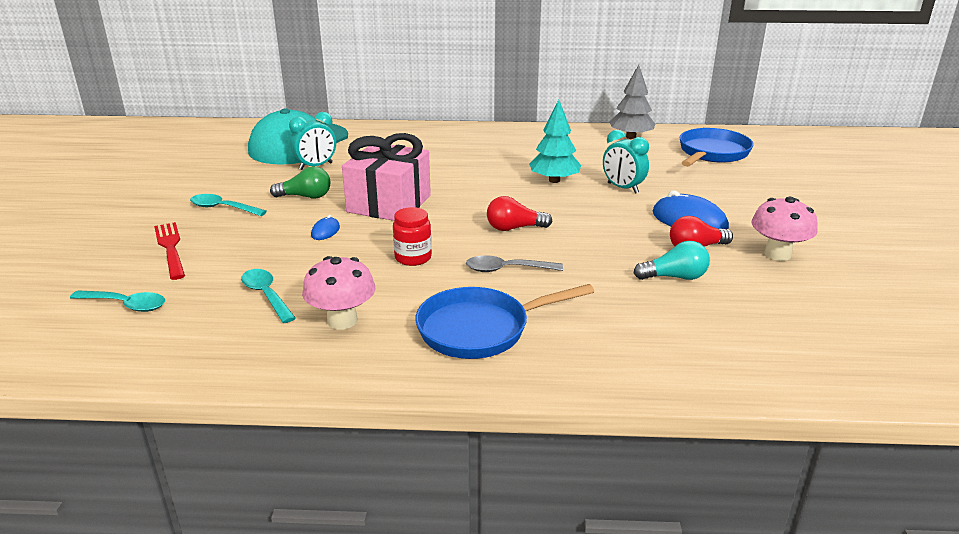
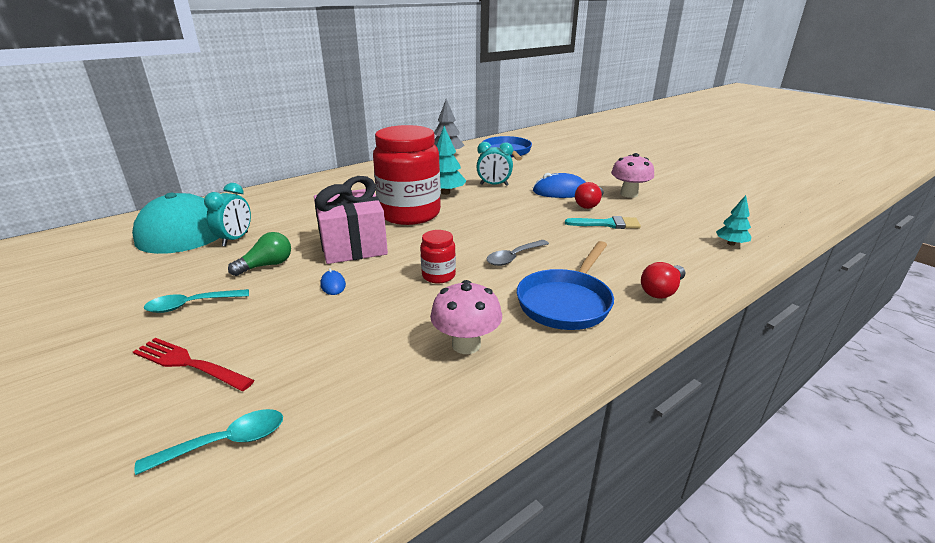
camera: 40 degrees left, 0 degrees up
turquoise spoon [241,269,296,323] -> none
red light bulb [487,196,552,231] -> red light bulb moved to [641,262,686,299]
turquoise light bulb [634,241,710,280] -> turquoise brush [565,216,641,229]
none -> red jar [373,125,441,225]
none -> turquoise tree [716,195,751,246]

